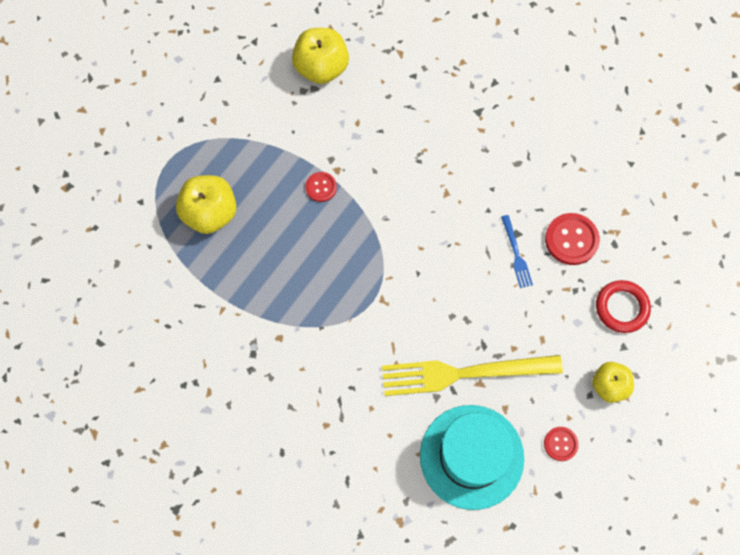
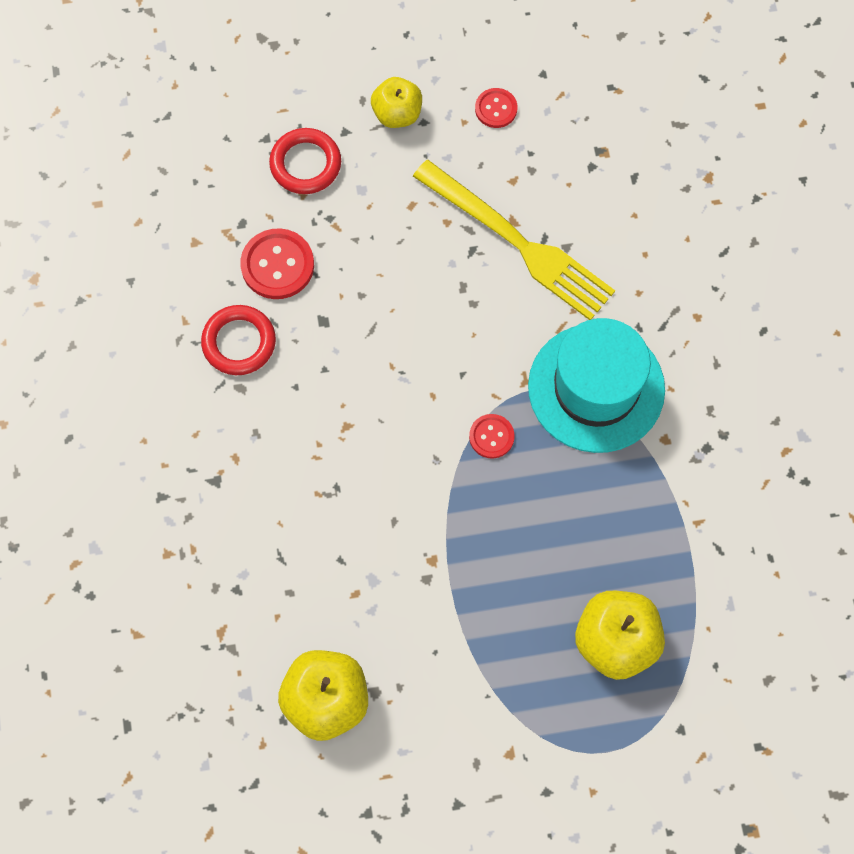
camera: 135 degrees left, 0 degrees up
red button [306,172,337,202] -> red button moved to [469,414,515,459]
turquoise hat [420,405,524,510] -> turquoise hat moved to [528,318,665,453]
blue fork [501,215,533,288] -> none
none -> red ring [201,305,276,375]

